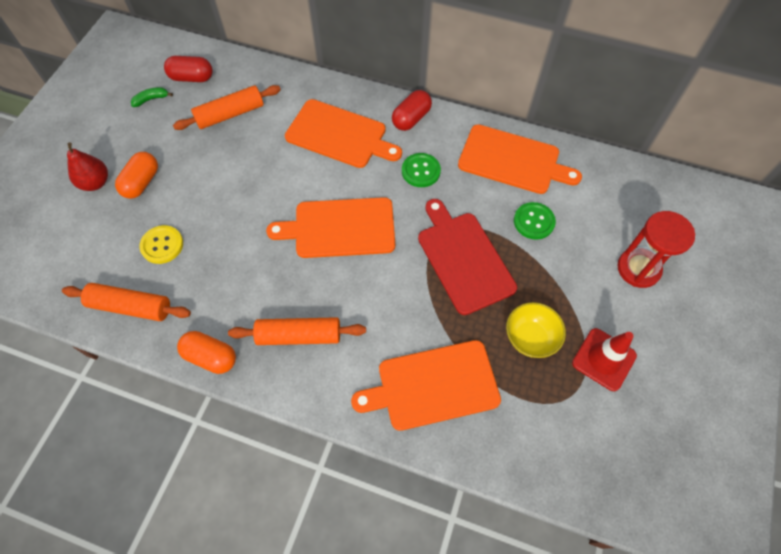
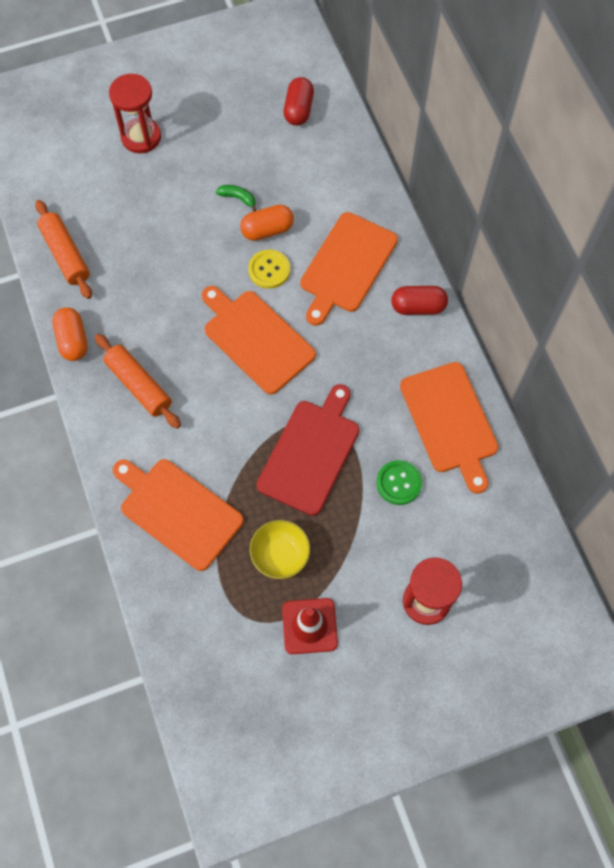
camera: 50 degrees right, 5 degrees up
red pear [67,142,108,191] -> red hourglass [109,74,161,153]
orange capsule [115,152,158,199] -> orange capsule moved to [240,205,294,241]
green banana [131,87,173,107] -> green banana moved to [216,185,256,211]
yellow button [139,225,183,264] -> yellow button moved to [248,250,290,289]
red capsule [164,56,213,82] -> red capsule turned 45 degrees clockwise [284,77,314,126]
orange rolling pin [173,85,281,130] -> none
orange cutting board [285,99,402,168] -> orange cutting board turned 45 degrees clockwise [300,212,398,326]
green button [402,153,441,187] -> none

